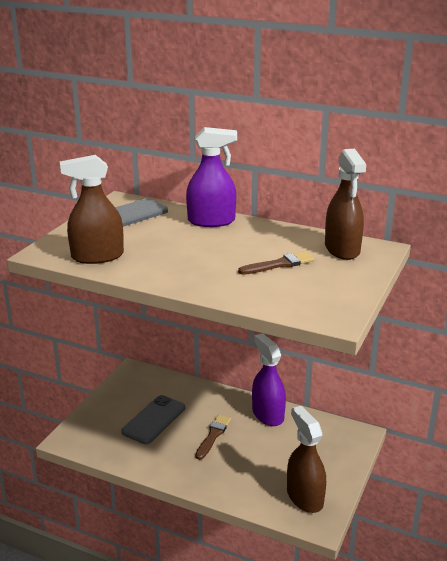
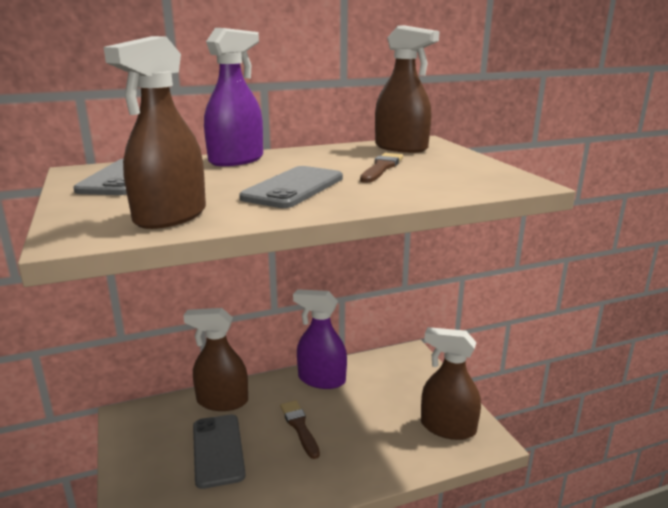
camera: 45 degrees left, 5 degrees down
none -> brown spray bottle [183,308,248,411]
none -> grey phone [239,166,343,208]

